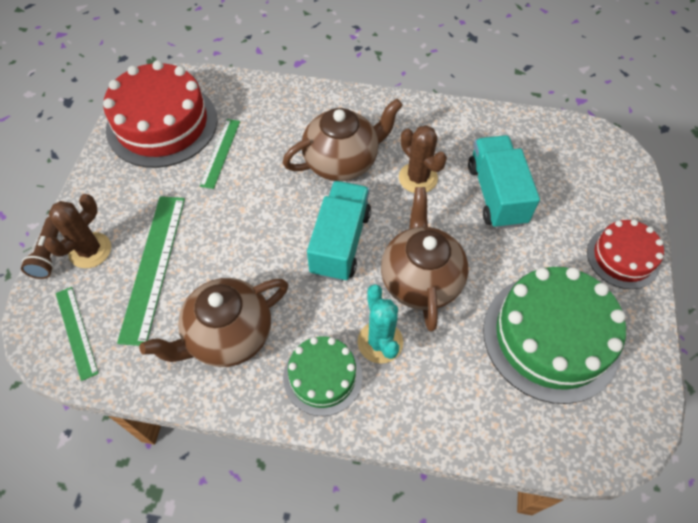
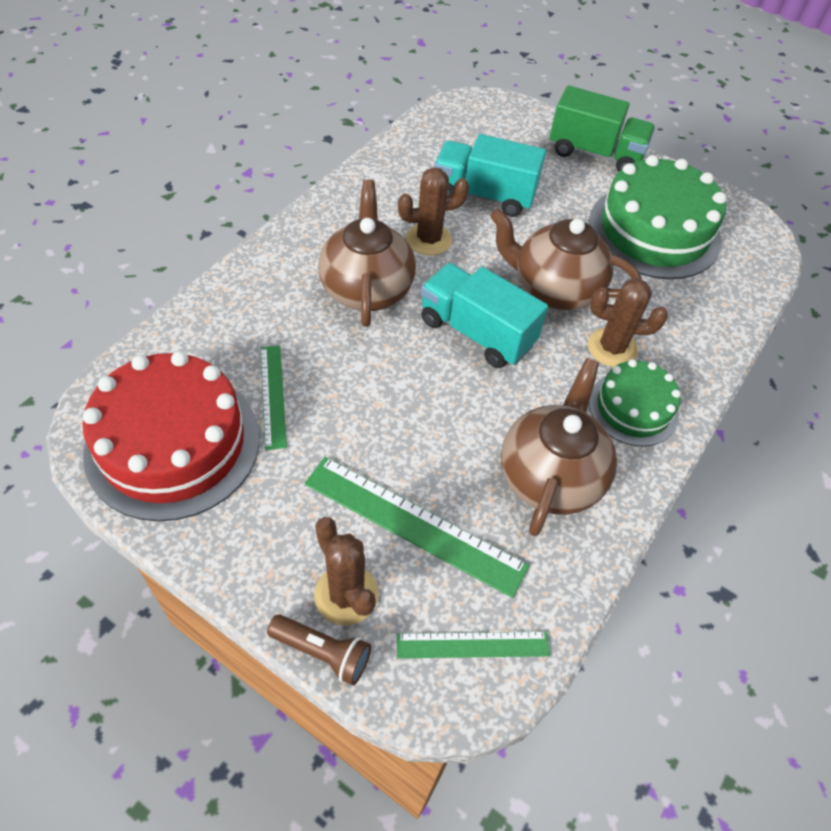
camera: 70 degrees left, 5 degrees down
brown teapot [139,278,288,367] -> brown teapot turned 150 degrees counterclockwise [501,358,617,536]
green ruler [200,119,240,189] -> green ruler turned 45 degrees clockwise [260,346,287,450]
turquoise cactus [357,284,403,364] -> brown cactus [588,278,668,367]
red cake [587,220,664,289] -> green truck [549,85,655,172]

